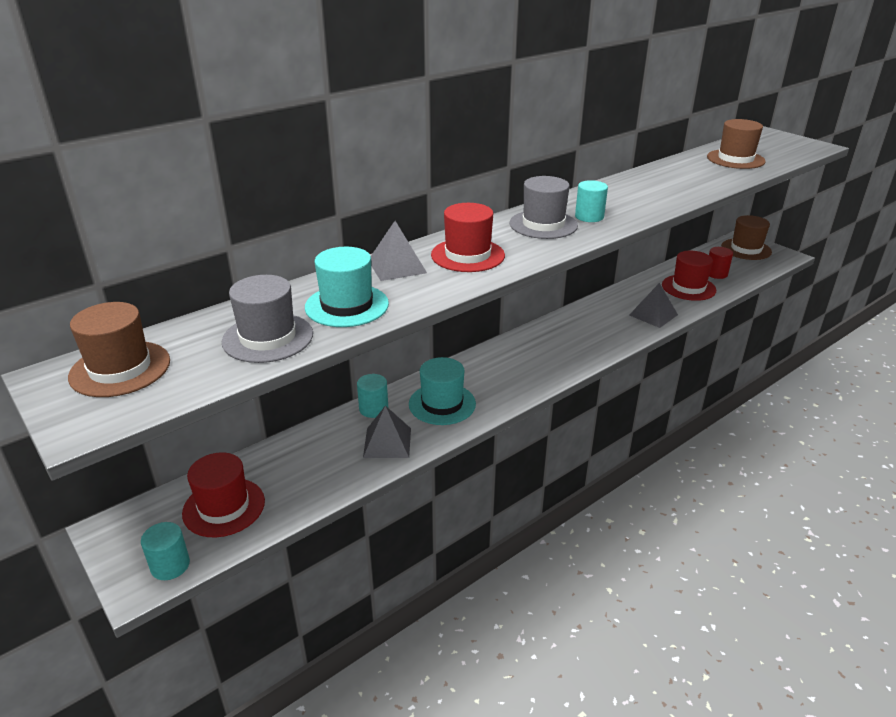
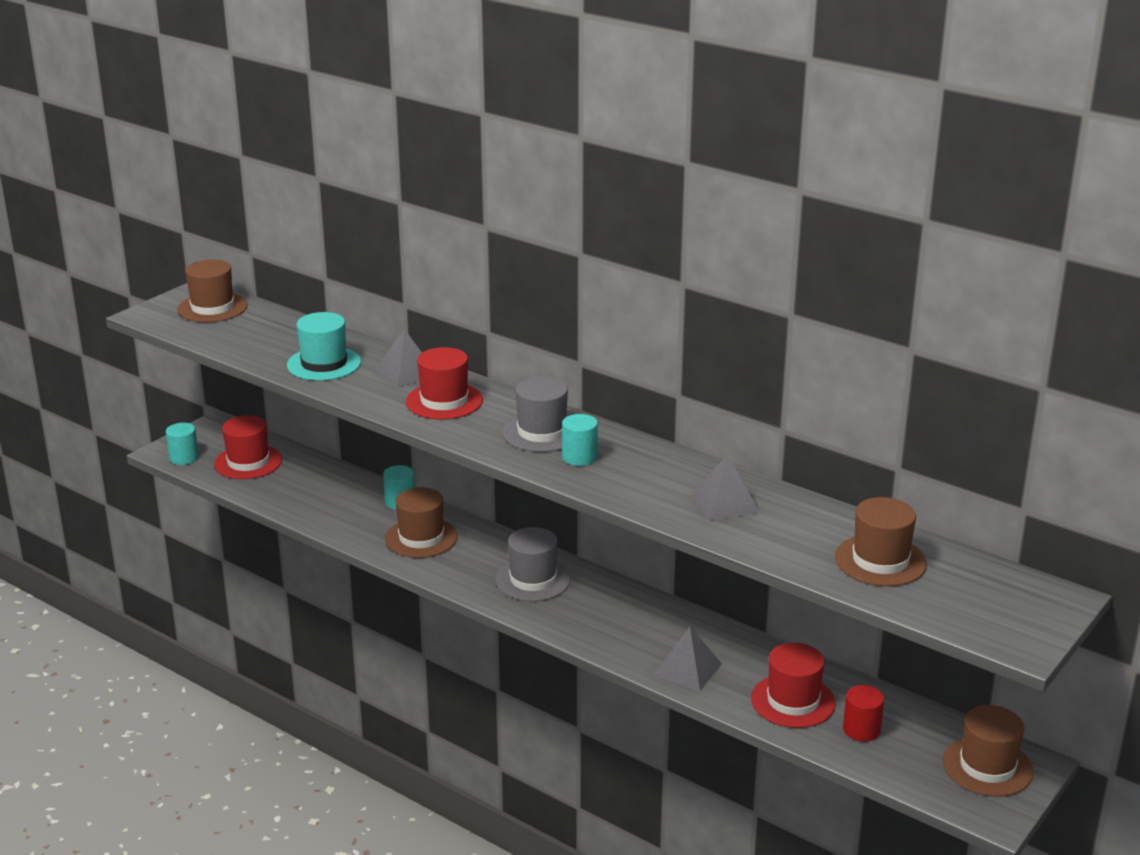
camera: 75 degrees right, 5 degrees down
grey hat [221,275,313,363] -> grey hat moved to [495,527,571,601]
grey pyramid [363,406,411,458] -> grey pyramid moved to [691,455,760,521]
turquoise hat [409,357,476,425] -> brown hat [385,487,458,558]

